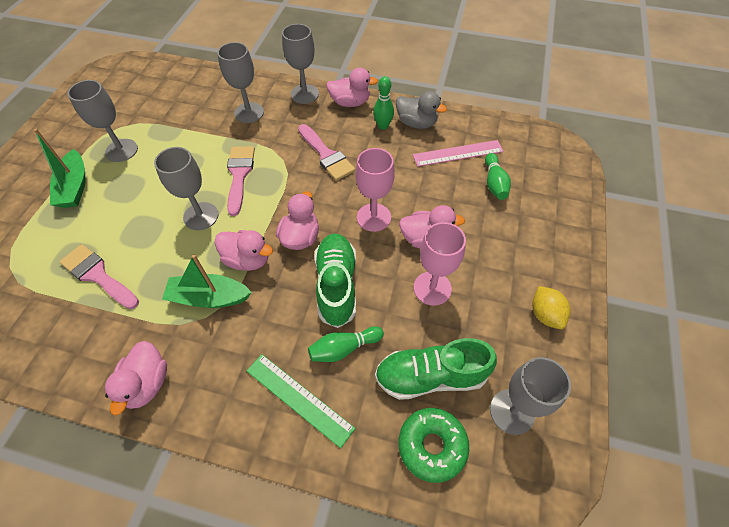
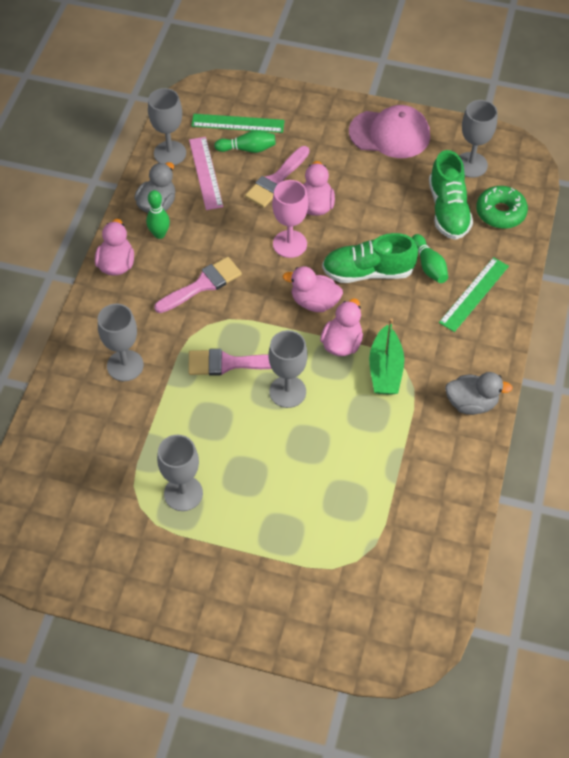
camera: 90 degrees left, 0 degrees up
green boat [34,129,86,208] -> none
pink brush [59,244,139,309] -> pink brush moved to [245,146,310,208]
pink duck [105,341,167,415] -> grey duck [445,372,513,415]
grey goblet [282,24,319,104] -> grey goblet moved to [148,88,186,165]
pink goblet [414,222,466,306] -> none
yellow lemon [532,286,570,329] -> pink cap [349,105,430,158]
none -> green ruler [191,114,285,133]

